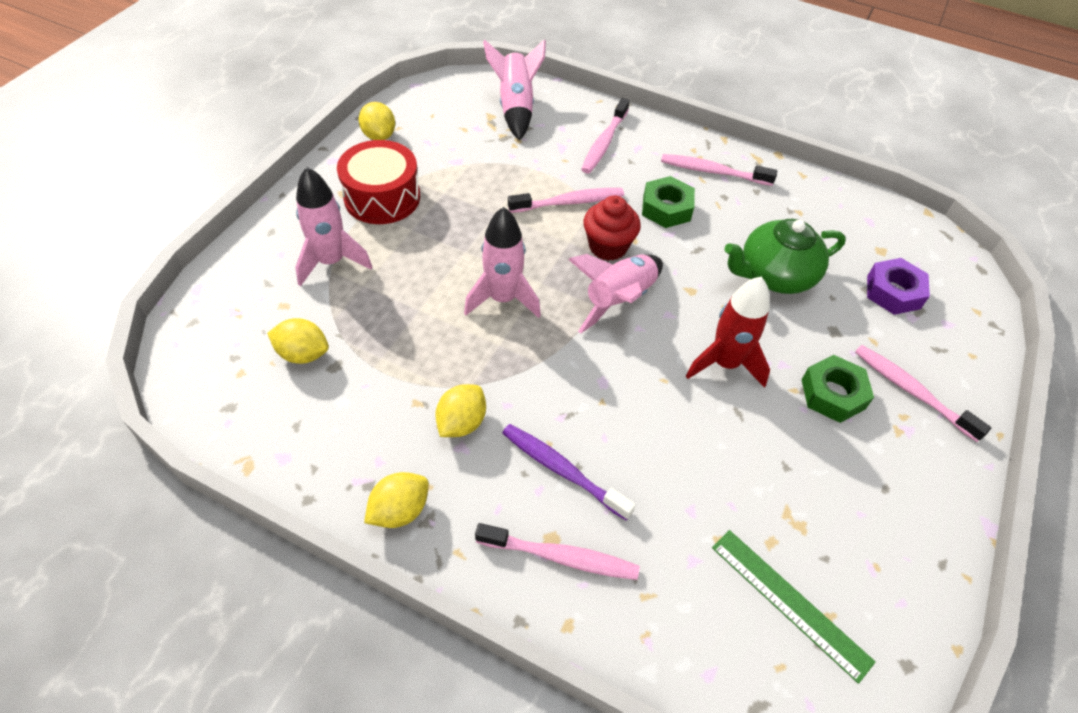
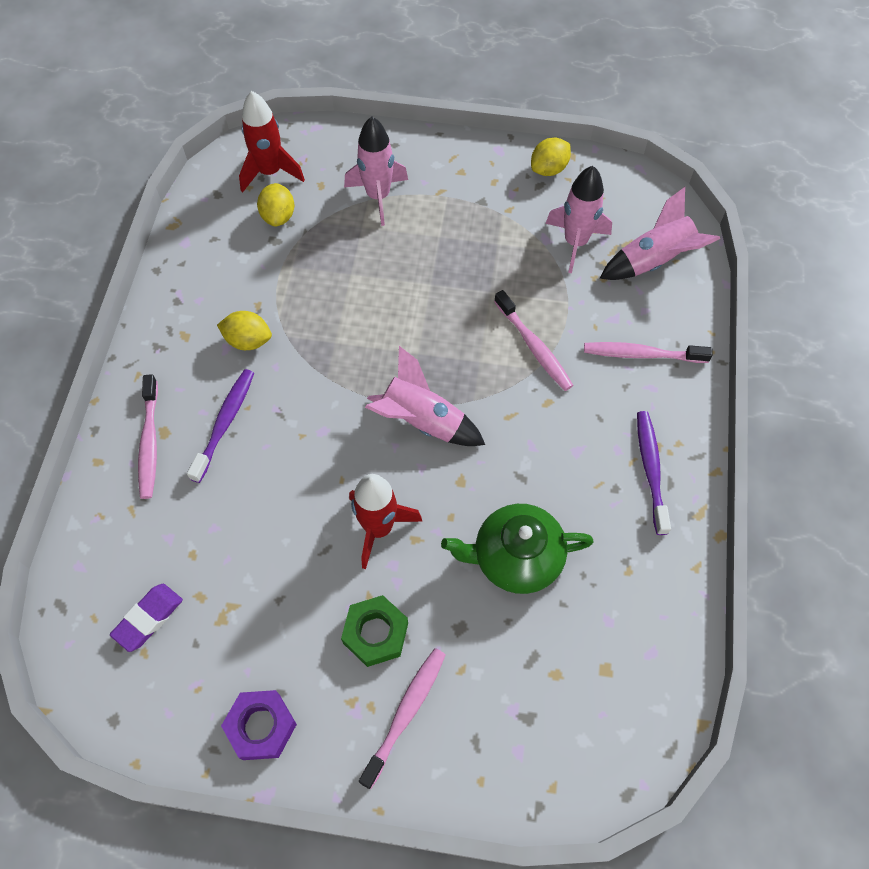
camera: 75 degrees right, 10 degrees up
red drum [337,140,420,224] -> none
yellow lemon [364,472,429,528] -> none
pink rocket [464,207,541,318] -> pink rocket moved to [545,166,612,273]
red cupcake [584,195,641,261] -> none
green nut [642,176,695,228] -> none
pink toothbrush [661,154,777,186] -> purple toothbrush [637,411,671,535]
green ruler [712,530,875,684] -> purple eraser [110,584,183,652]
green teapot [724,219,846,294] -> green teapot turned 60 degrees counterclockwise [441,504,594,594]
purple nut [867,258,930,315] -> purple nut moved to [221,690,297,760]
none -> red rocket [239,91,305,193]

